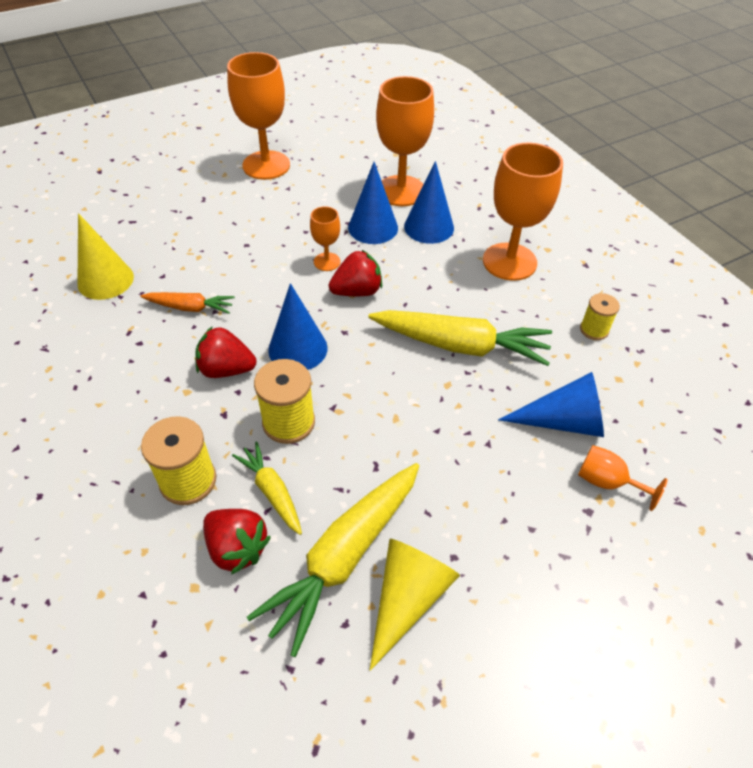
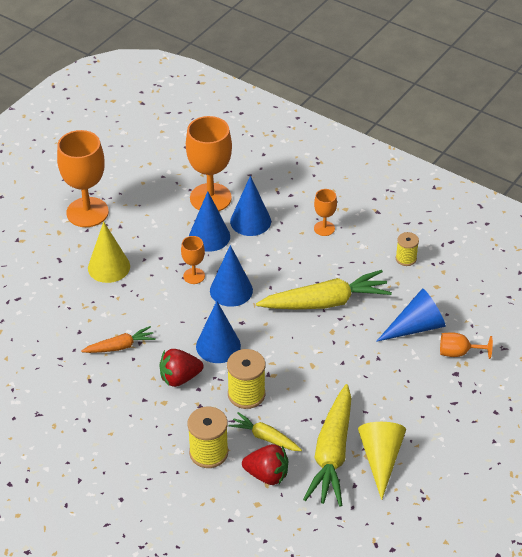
camera: 25 degrees left, 5 degrees down
yellow cone [77,213,134,300] -> yellow cone moved to [88,222,130,283]
red strawberry [329,250,382,296] -> blue cone [210,245,253,307]
orange goblet [483,143,563,281] -> orange goblet [314,189,337,236], size x0.49

